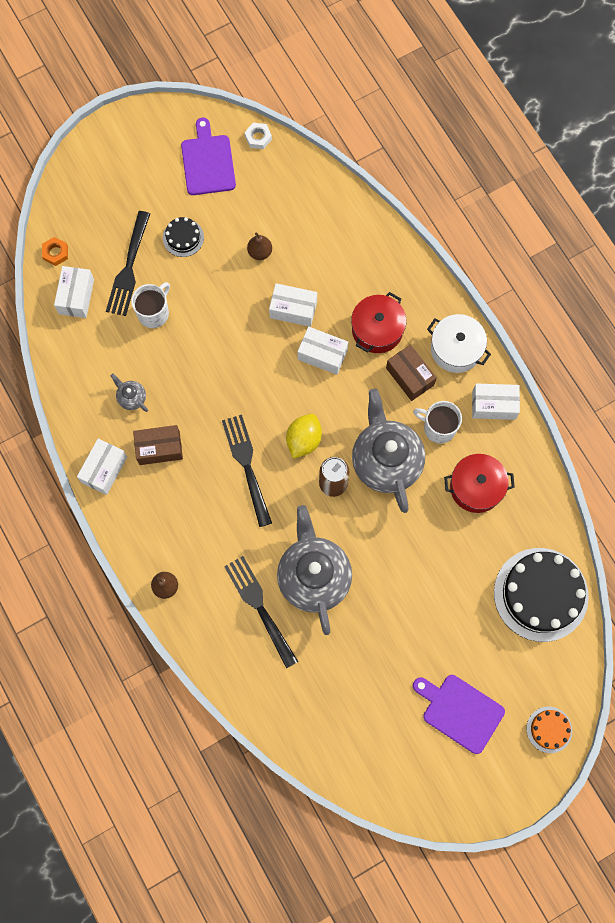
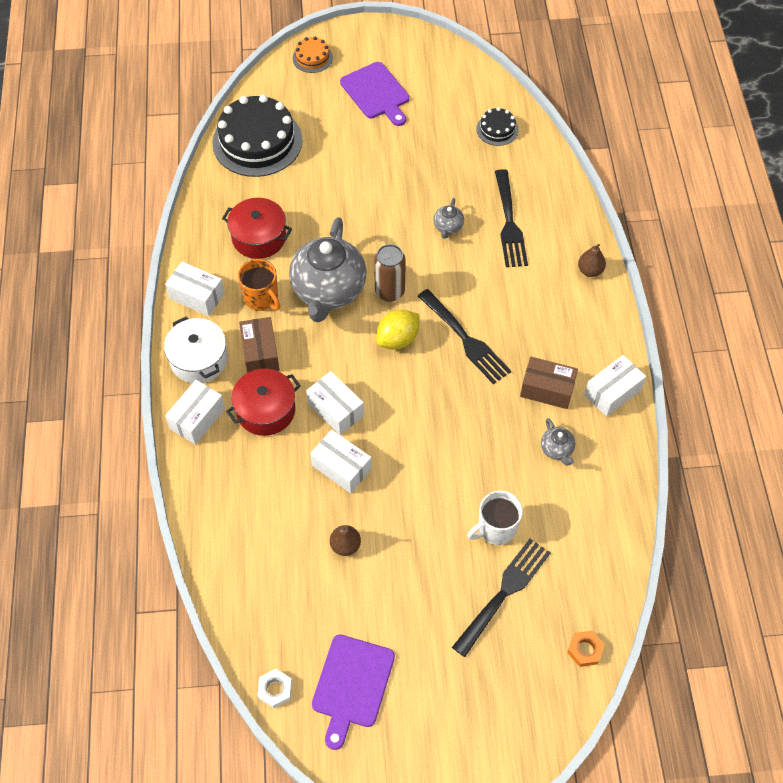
camera: 155 degrees left, 15 degrees down
white box [54,266,94,318] -> white box moved to [165,380,225,445]
black cake [163,217,204,257] -> black cake moved to [476,107,518,146]
black fork [222,415,272,527] -> black fork turned 45 degrees counterclockwise [418,289,511,384]
grey teapot [277,505,352,635] -> grey teapot [433,198,464,239], size x0.42
white mug [413,401,462,444] -> orange mug [238,259,280,311]

